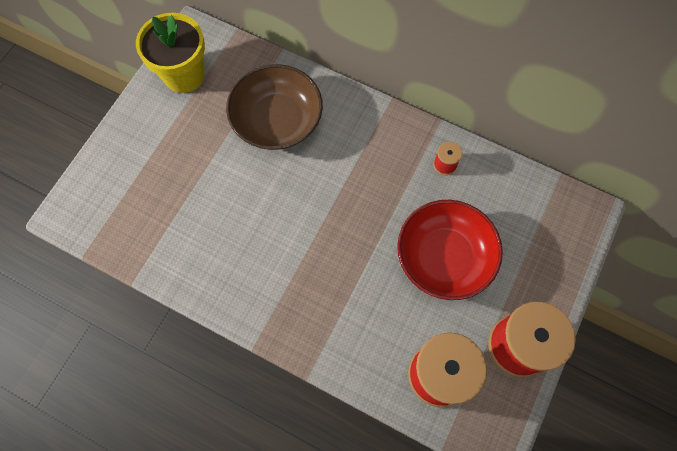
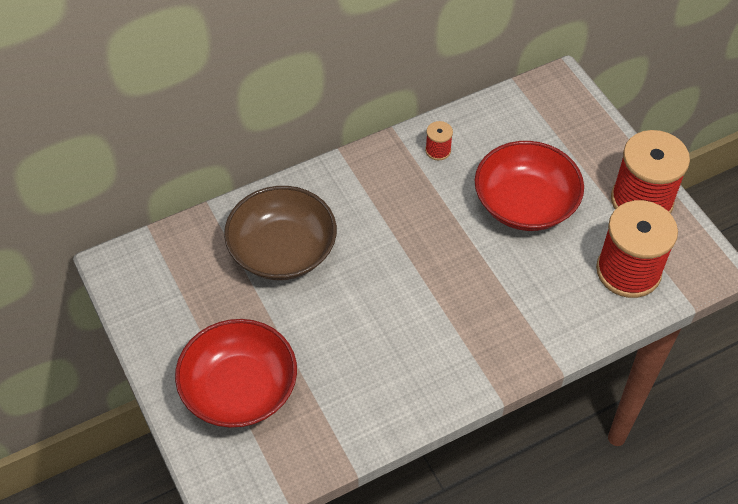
camera: 55 degrees left, 15 degrees down
yellow flower pot [136,13,205,93] -> none
none -> red bowl [175,319,297,428]

